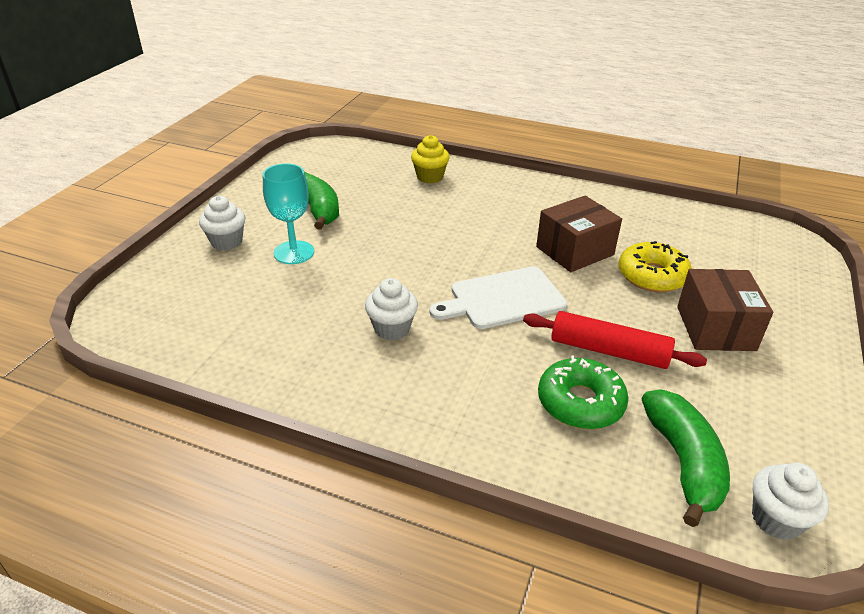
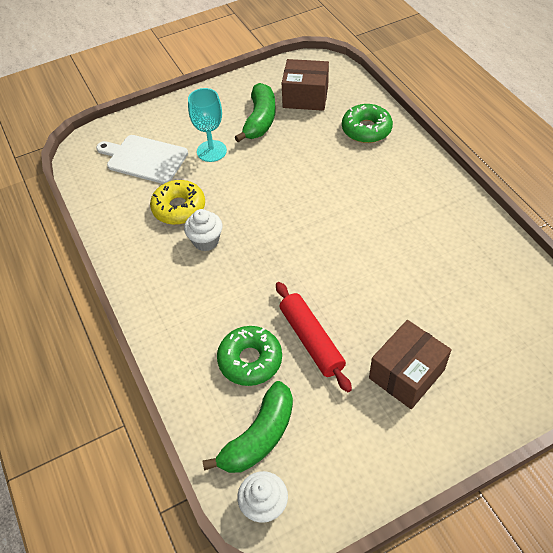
camera: 45 degrees right, 15 degrees up
white cupcake [199,196,245,250] -> none
yellow cupcake [411,135,450,184] -> green donut [342,104,393,143]
white cutting board [429,266,567,329] -> white cutting board moved to [96,135,188,184]
brown box [536,196,622,272] -> brown box moved to [282,59,329,111]
yellow donut [619,241,692,292] -> yellow donut moved to [150,180,205,225]

